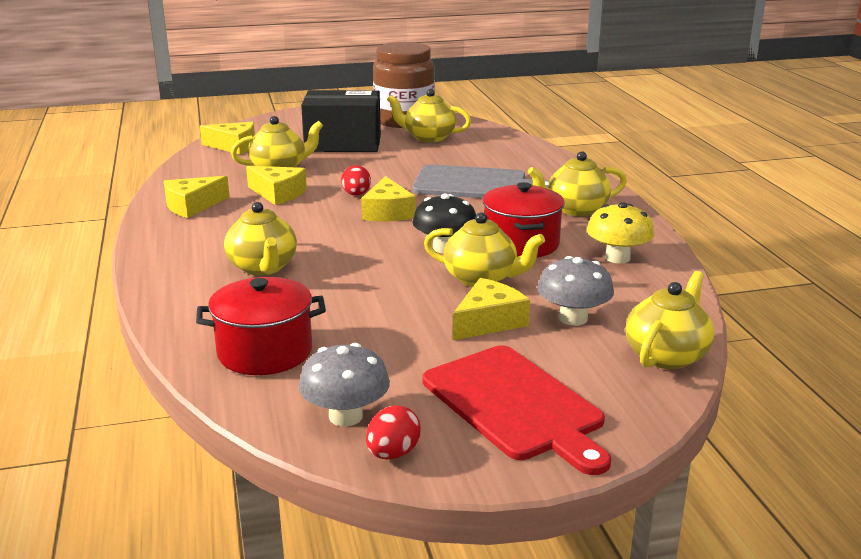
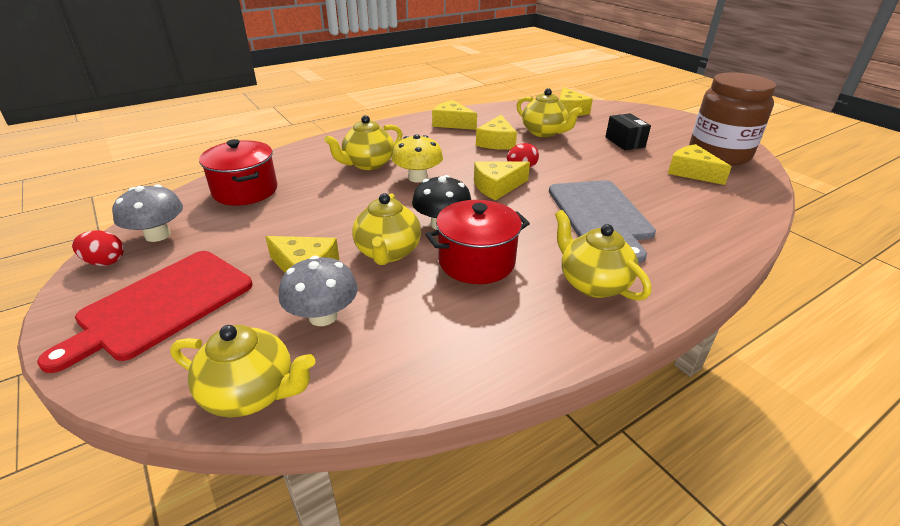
camera: 70 degrees right, 10 degrees up
black box [301,90,381,152] -> black box [605,113,651,150], size x0.53
yellow teapot [387,89,471,142] -> yellow cheese [668,144,731,185]
yellow mushroom [587,202,654,264] -> yellow mushroom moved to [391,134,443,183]

